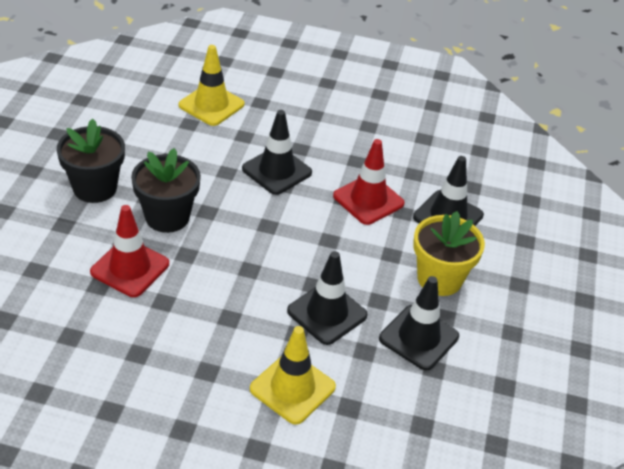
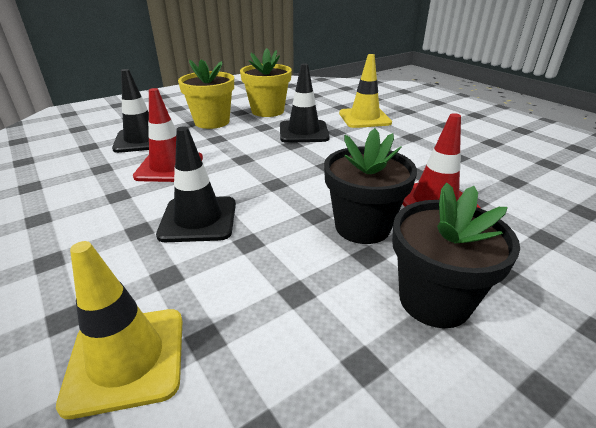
camera: 135 degrees left, 10 degrees down
black traffic cone [379,276,459,370] -> yellow flower pot [240,48,292,117]

